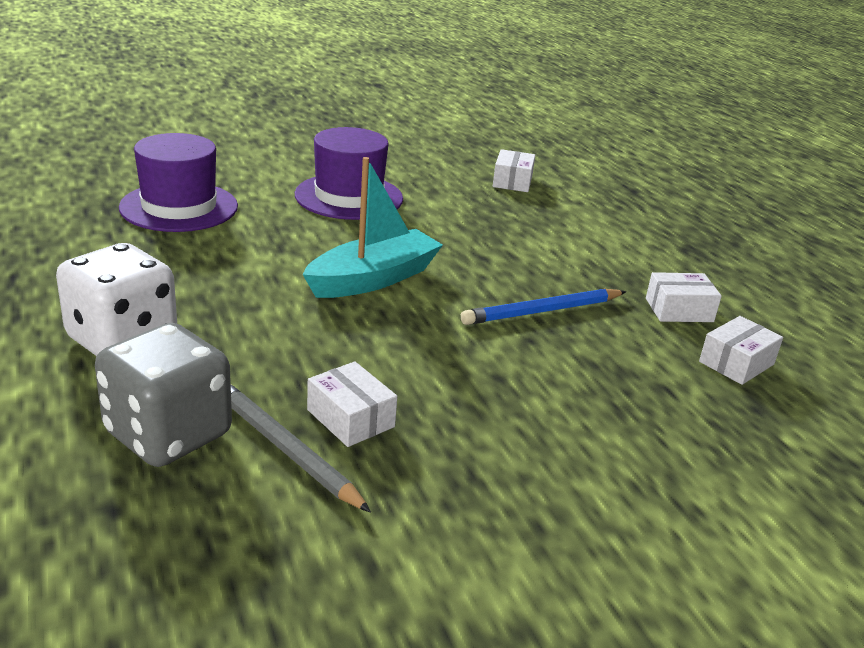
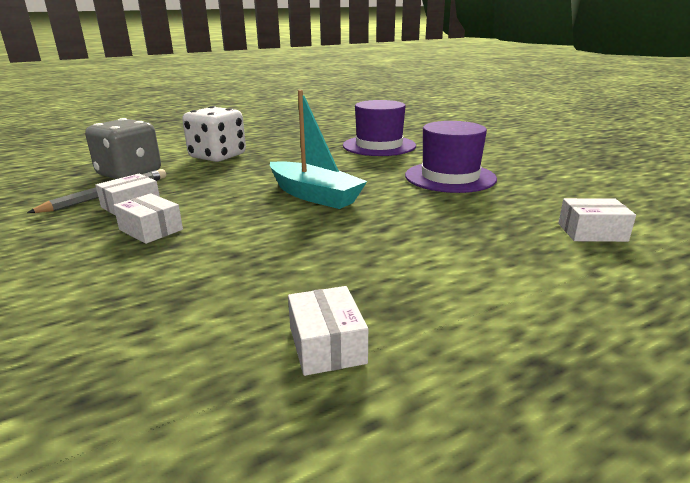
camera: 85 degrees right, 5 degrees down
blue pencil [461,289,626,325] -> none
white box [699,316,783,385] -> white box moved to [113,193,183,244]

